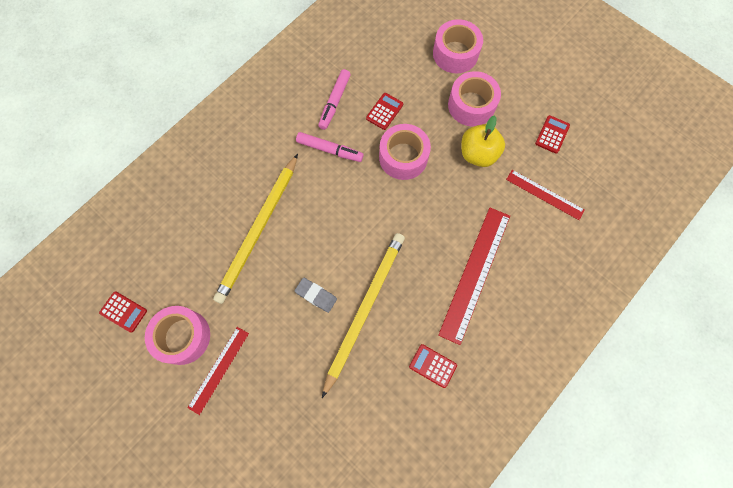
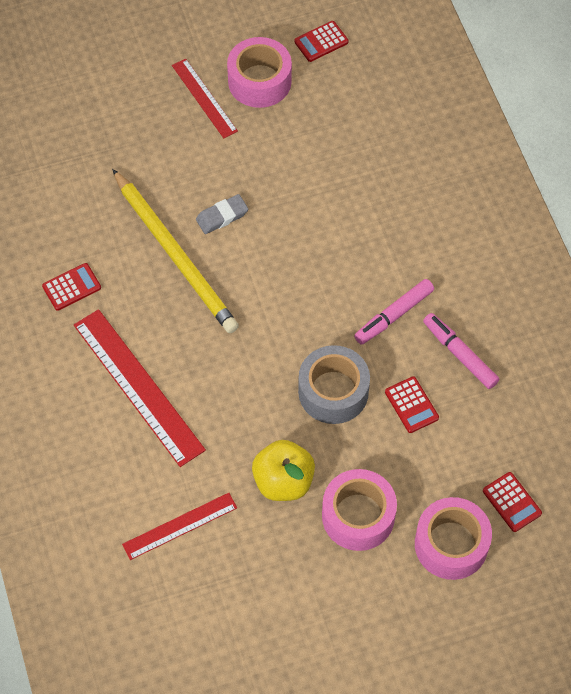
camera: 120 degrees right, 10 degrees down
yellow pencil [213,154,298,304] -> none
pink tape [379,124,431,180] -> grey tape [298,345,370,424]
red calculator [535,115,570,154] -> red calculator moved to [483,472,542,532]

